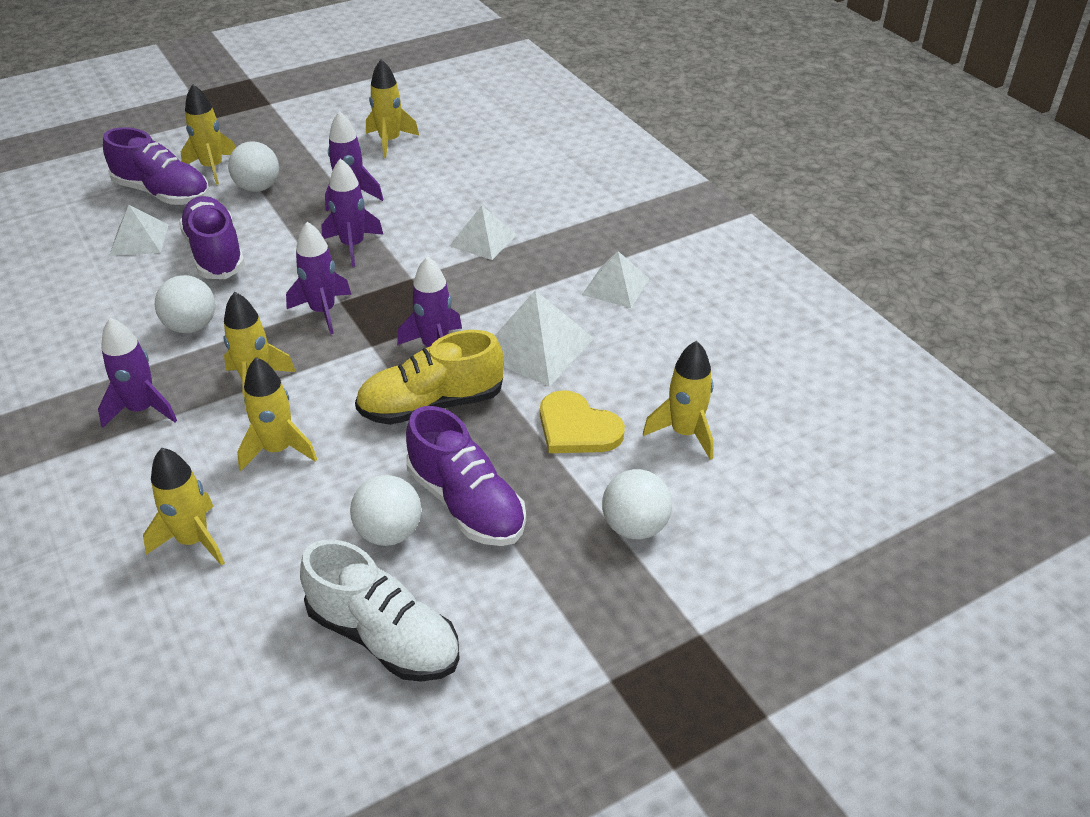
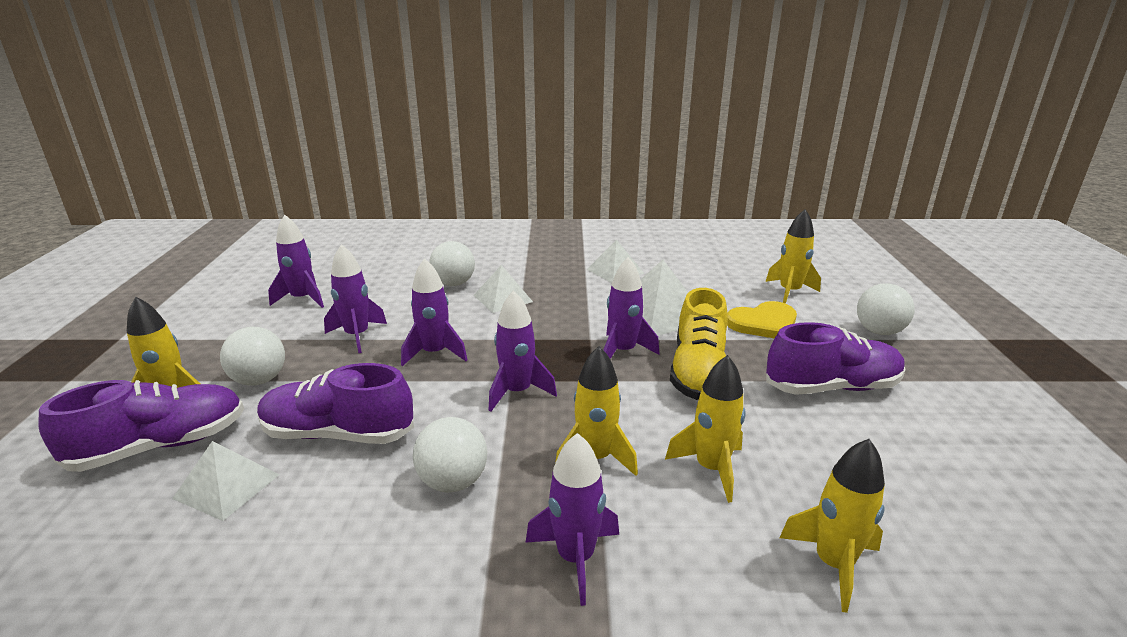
camera: 60 degrees left, 15 degrees down
white shoe [300,540,460,682] -> none
white ball [350,475,421,546] -> white ball moved to [429,241,475,286]
yellow rocket [366,59,419,158] -> purple rocket [268,215,324,308]

